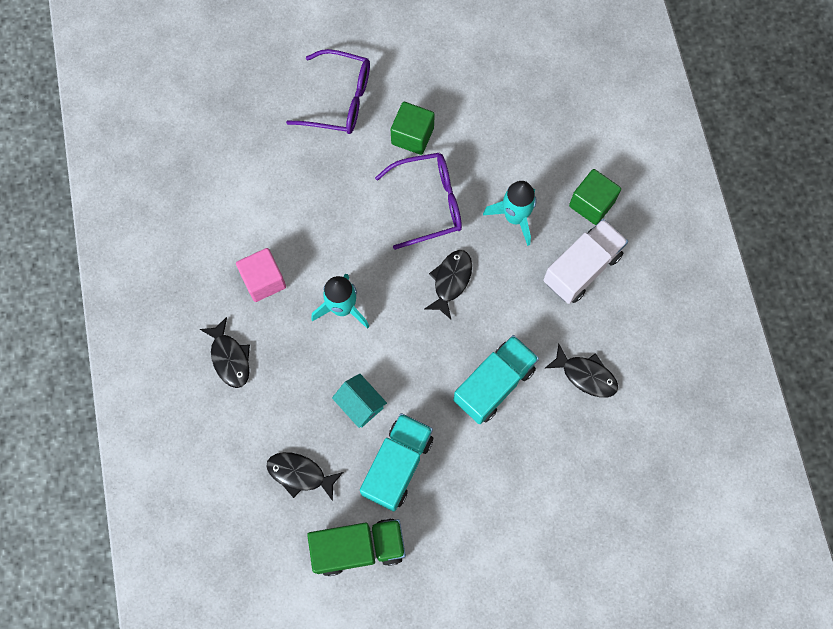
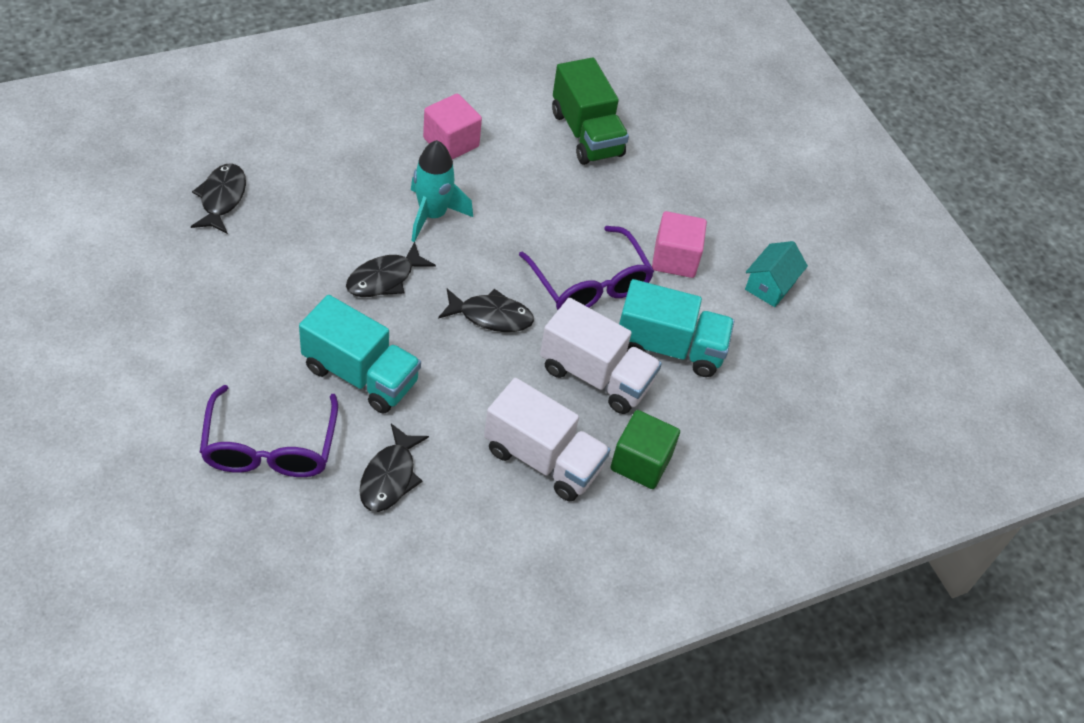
camera: 70 degrees right, 20 degrees down
black fish [200,317,250,388] -> black fish moved to [346,242,436,297]
purple glasses [286,49,370,134] -> purple glasses moved to [200,385,338,477]
green truck [307,518,406,576] -> green truck moved to [552,57,629,165]
turquoise house [332,374,387,428] -> turquoise house moved to [745,241,808,307]
turquoise truck [360,413,433,511] -> turquoise truck moved to [619,279,734,377]
green cube [391,102,435,155] -> pink cube [652,211,707,278]
turquoise rocket [483,181,537,246] -> white truck [540,298,662,414]

